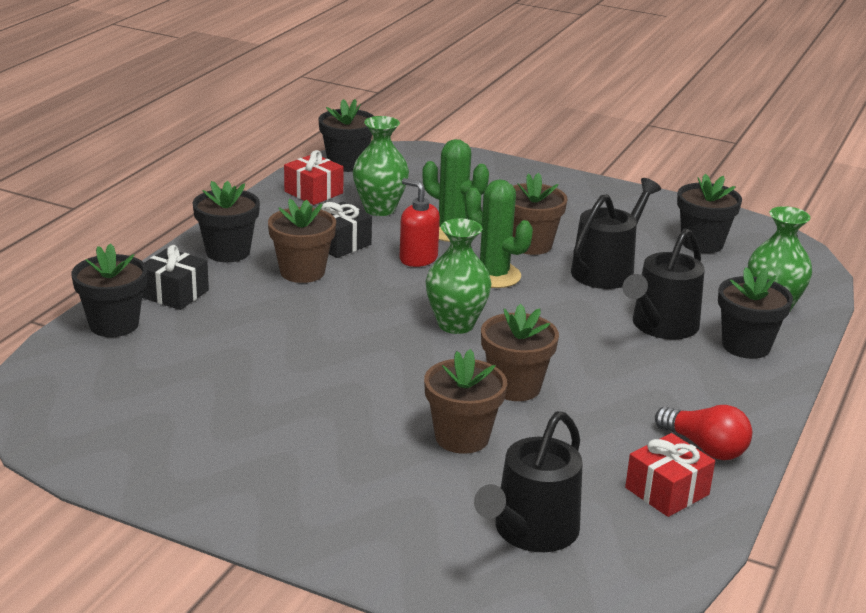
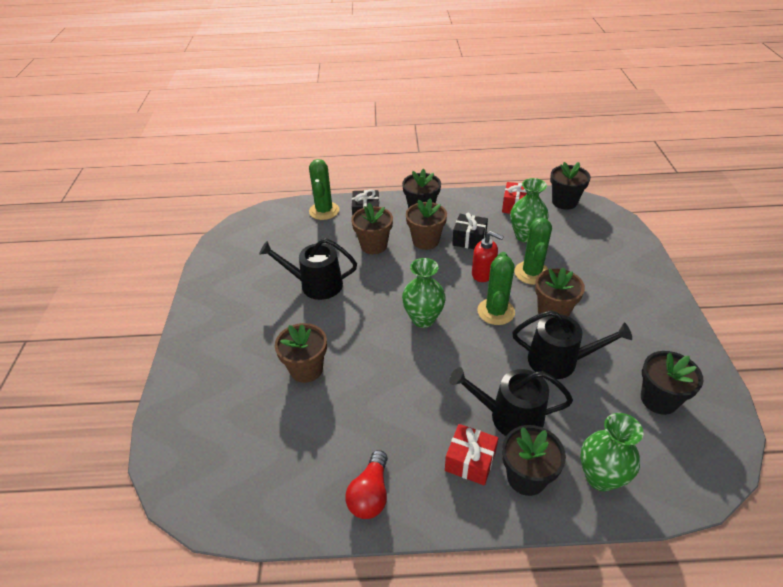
camera: 65 degrees right, 15 degrees up
black flower pot [72,243,147,337] -> green cactus [309,159,339,220]
red soap dispenser [399,178,440,267] -> red soap dispenser turned 105 degrees clockwise [472,231,504,282]
black watering can [474,411,583,552] -> black watering can moved to [259,238,357,300]
brown flower pot [481,304,559,401] -> brown flower pot moved to [351,203,393,254]
red gift [625,433,715,517] -> red gift moved to [445,424,499,486]

